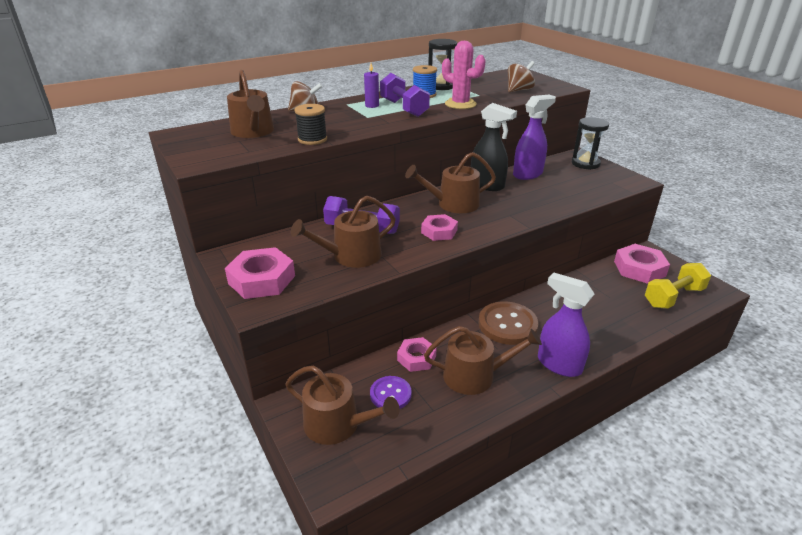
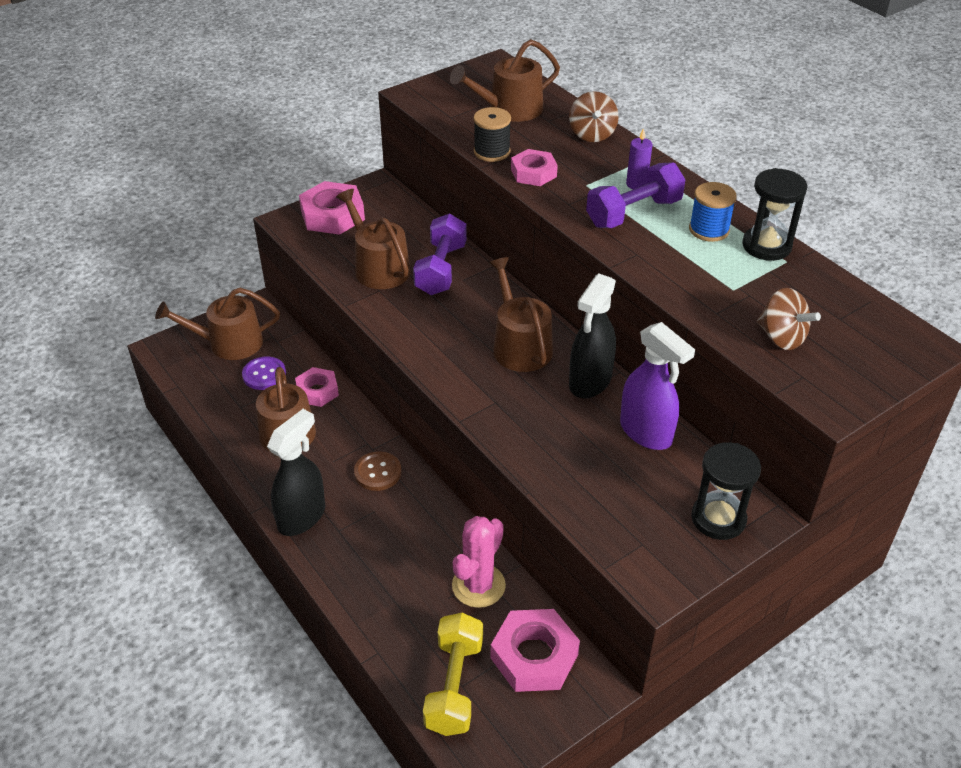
camera: 85 degrees right, 10 degrees up
brown watering can [286,366,400,445] -> brown watering can turned 60 degrees clockwise [155,288,280,360]
pink nut [421,214,458,241] -> pink nut moved to [511,149,558,186]
pink cactus [442,41,486,109] -> pink cactus moved to [452,516,506,608]
brown button [478,302,538,345] -> brown button [354,451,402,491], size x0.61
purple spray bottle [538,273,594,377] -> black spray bottle [267,409,325,536]
yellow dumbbell [645,263,711,309] -> yellow dumbbell turned 45 degrees clockwise [423,613,483,736]

